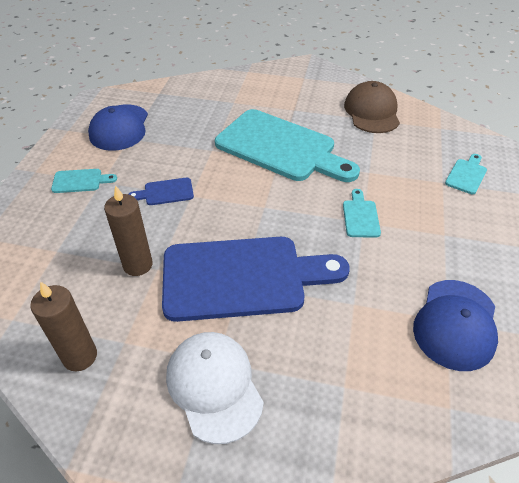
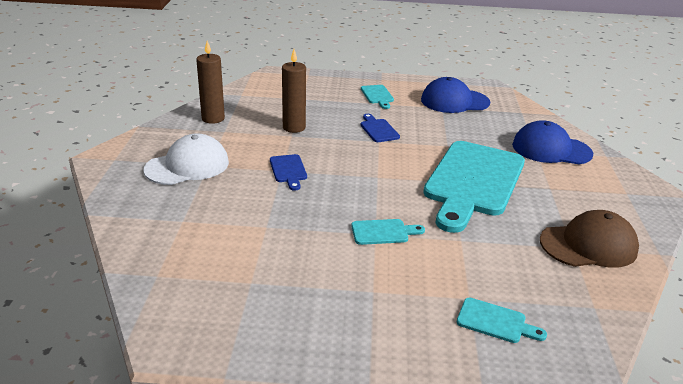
camera: 80 degrees right, 15 degrees down
blue cutting board [162,237,350,322] -> blue cutting board [270,154,307,191], size x0.40
blue cap [413,280,498,371] -> blue cap moved to [512,120,593,164]

